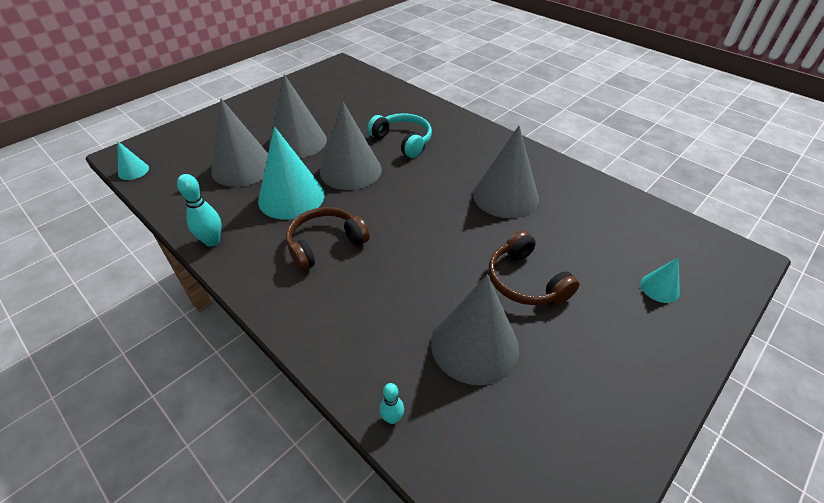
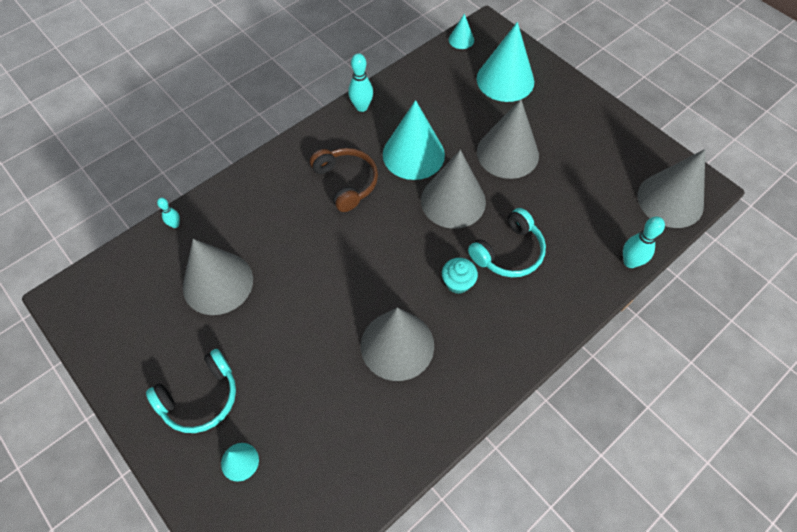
camera: 95 degrees right, 15 degrees up
grey cone [211,99,268,187] -> grey cone moved to [638,149,705,228]
brown headphones [489,230,580,305] -> none
none -> turquoise headphones [146,349,236,433]
none -> turquoise cupcake [442,258,478,294]
none -> turquoise cone [477,22,534,102]
none -> turquoise bowling pin [623,217,665,268]

